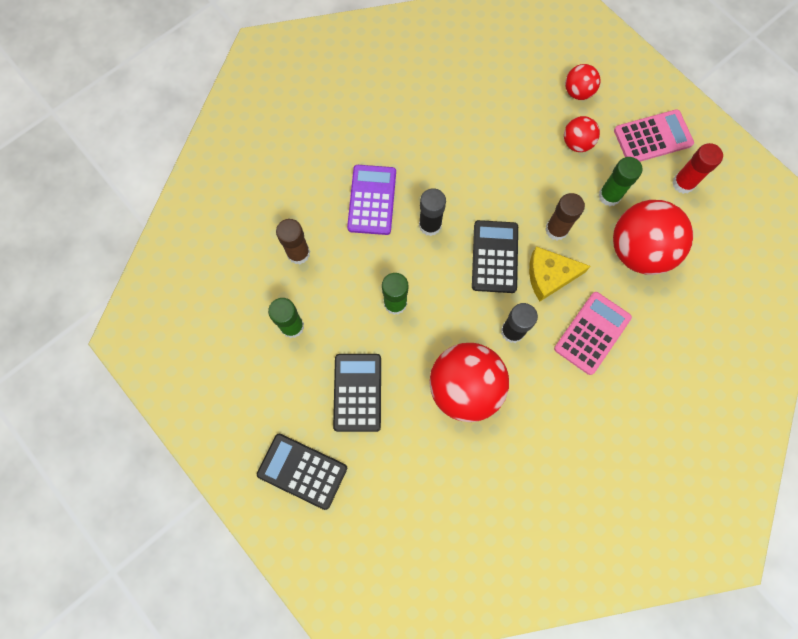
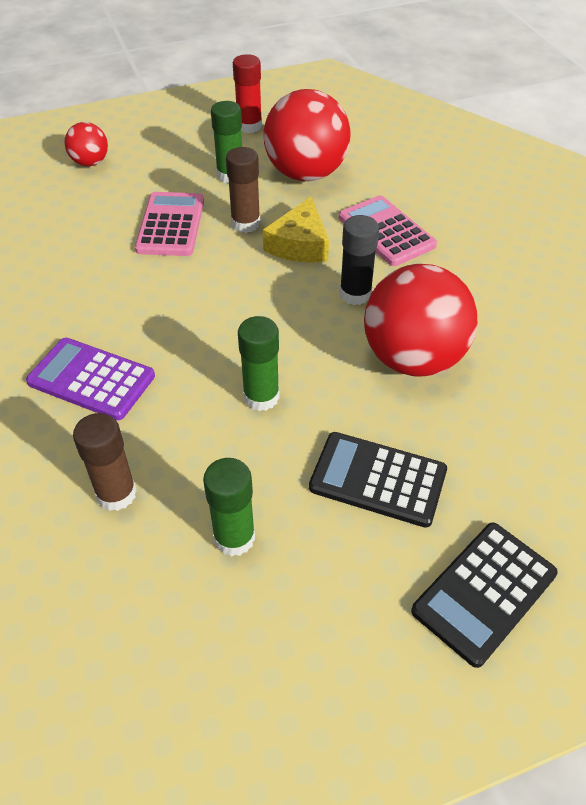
camera: 70 degrees left, 25 degrees down
black glue stick [419,188,446,236] -> none
black calculator [472,220,518,293] -> none
red ball [564,116,600,152] -> none
pink calculator [614,109,694,162] -> pink calculator moved to [135,192,204,256]

